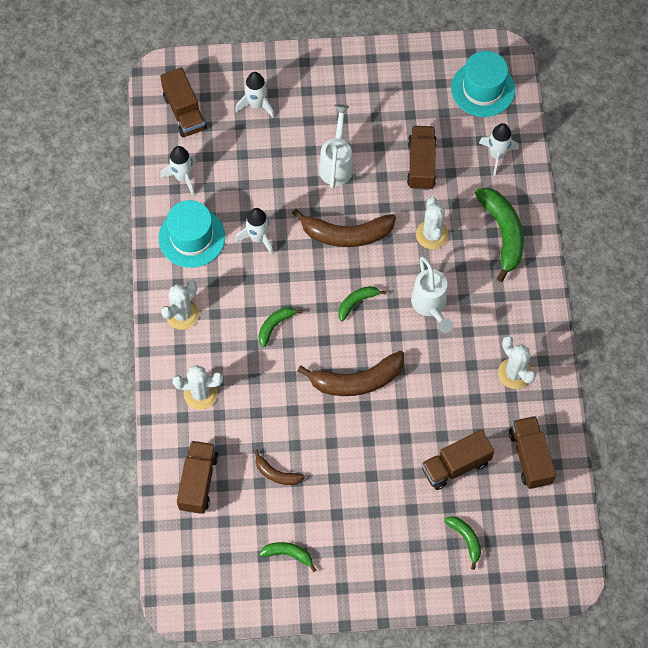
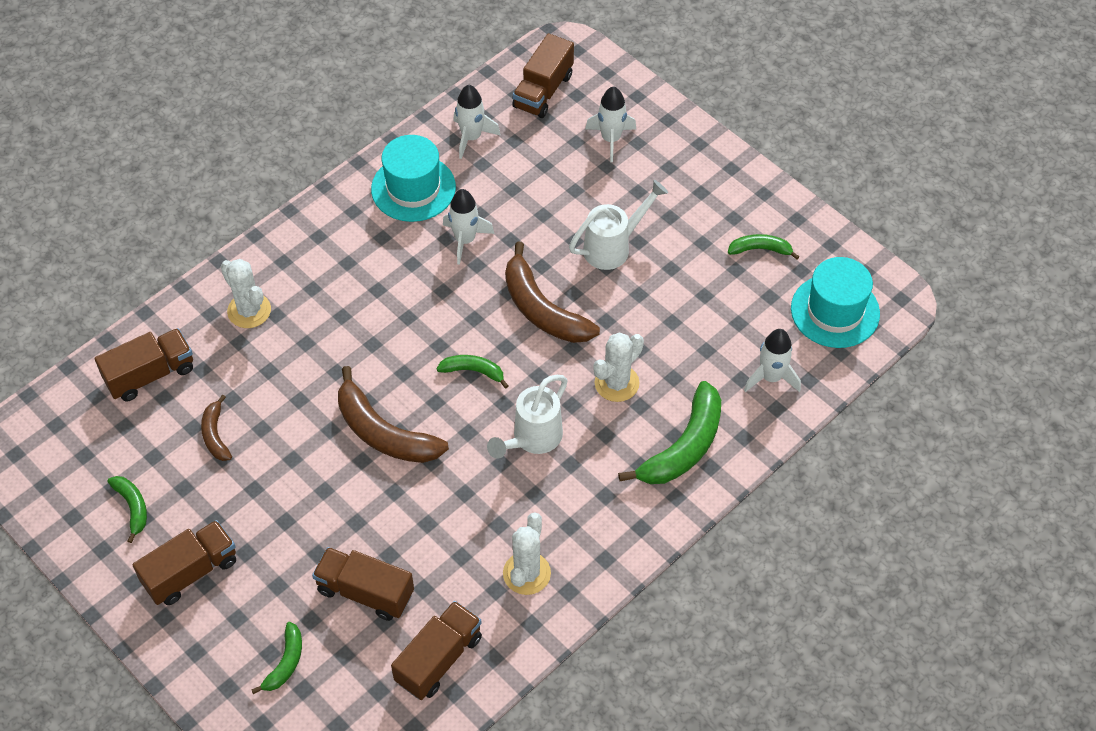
camera: 50 degrees right, 10 degrees down
white cactus [161,280,199,330] -> none
green banana [258,307,303,347] -> green banana moved to [728,234,799,259]
brown truck [407,126,437,190] -> brown truck moved to [133,520,236,605]

